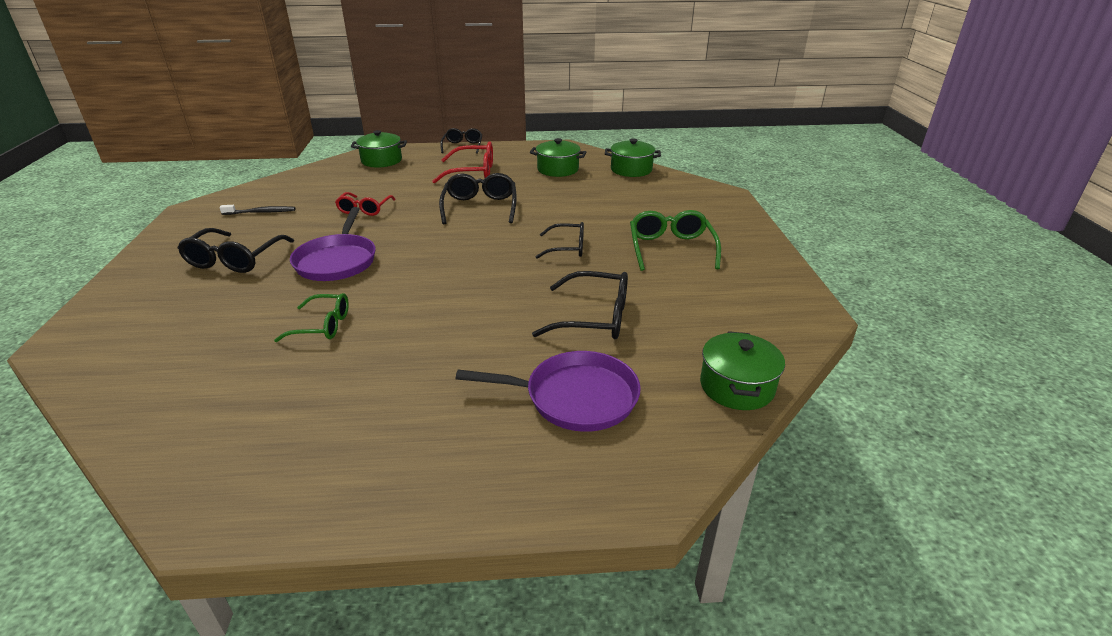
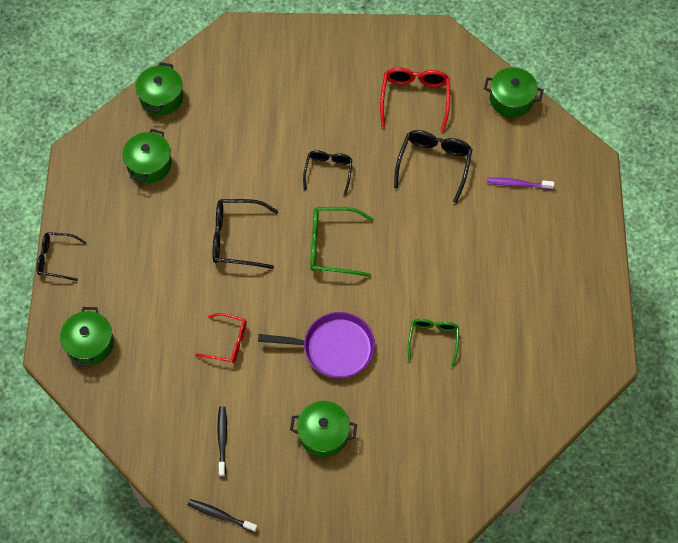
camera: 85 degrees left, 30 degrees up
black glasses [178,228,294,273] -> green pot [290,401,357,457]
red glasses [432,141,493,184] -> red glasses moved to [380,68,450,132]
purple pan [456,351,641,432] -> purple toothbrush [487,178,554,189]
green glasses [630,210,721,271] -> green glasses moved to [310,207,373,277]
none -> black toothbrush [188,499,258,532]

